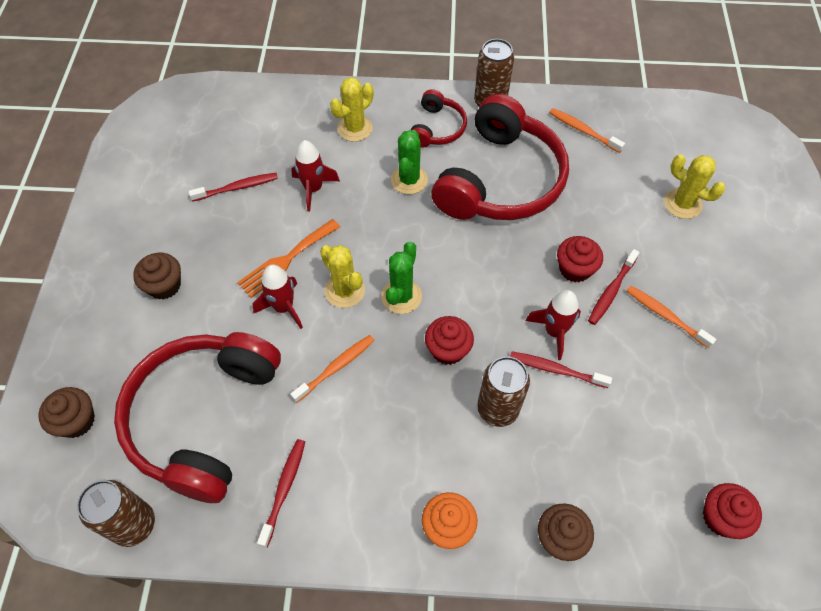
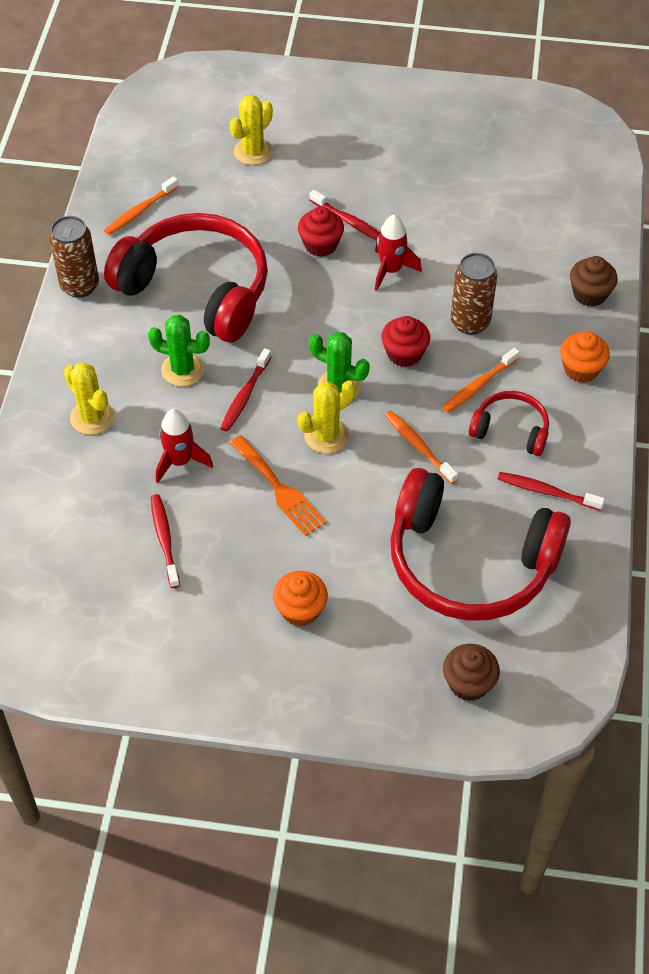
camera: 85 degrees left, 5 degrees down
brown can [77,480,155,547] -> none
brown cupcake [133,253,181,299] -> orange cupcake [273,571,328,627]
red rocket [252,265,303,329] -> none
red headphones [411,89,467,148] -> red headphones moved to [469,391,549,456]
red toothbrush [510,351,612,388] -> red toothbrush moved to [220,348,271,432]
orange toothbrush [626,285,716,348] -> orange toothbrush moved to [442,348,519,413]
red cupcake [703,483,762,539] -> none

